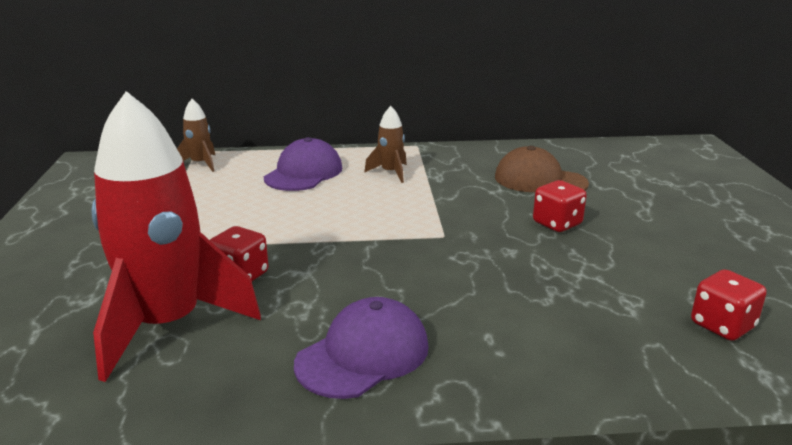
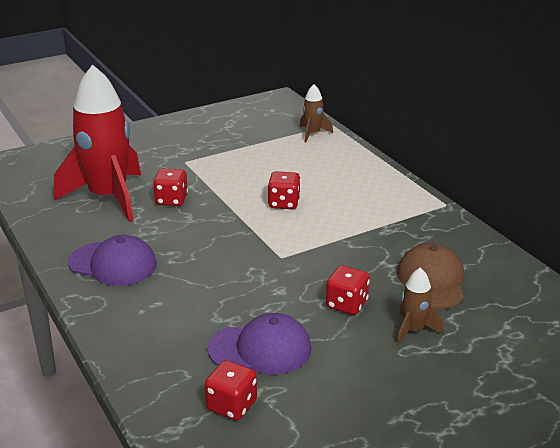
camera: 65 degrees right, 5 degrees up
purple cap [264,137,342,191] -> purple cap moved to [208,313,311,375]
brown rocket [364,106,407,183] -> brown rocket moved to [397,268,444,346]
none -> red dice [268,171,301,209]

